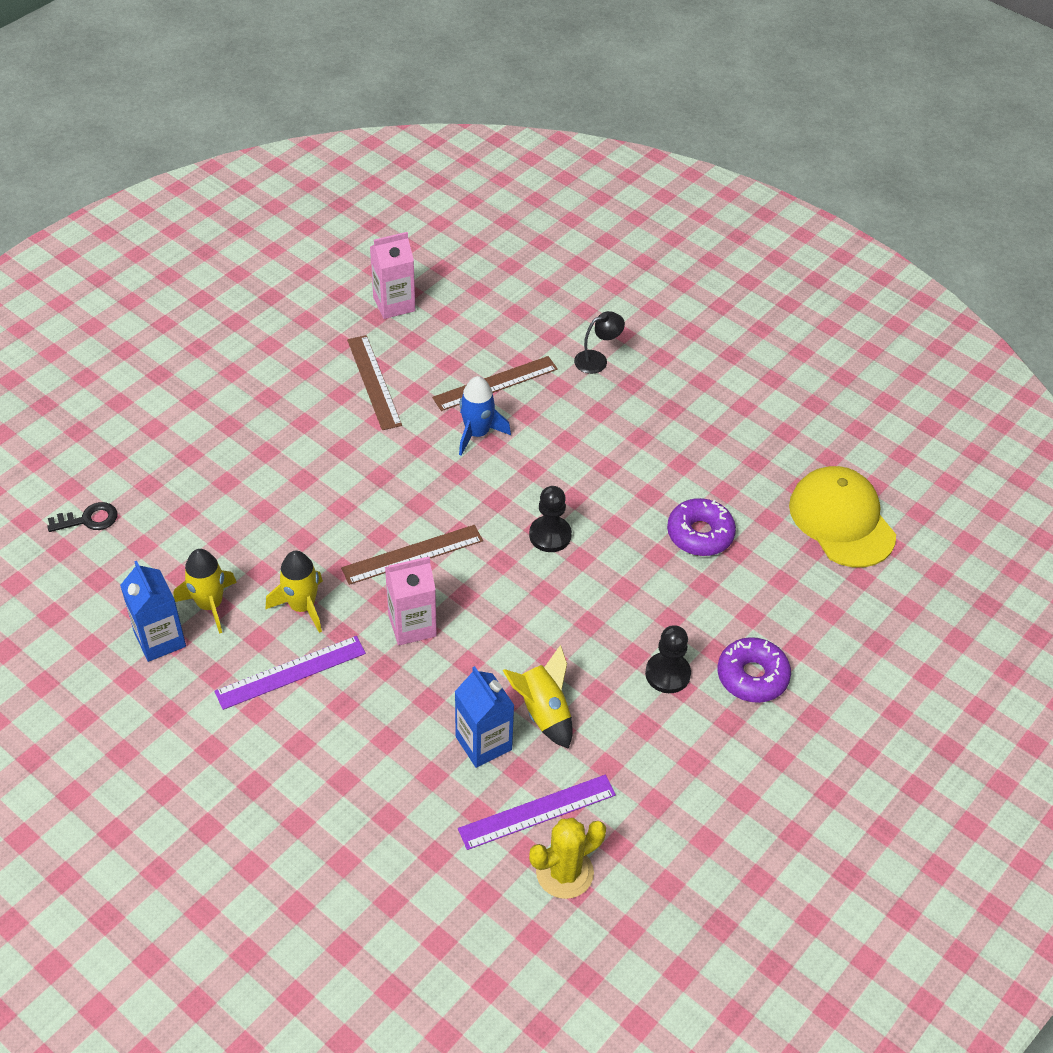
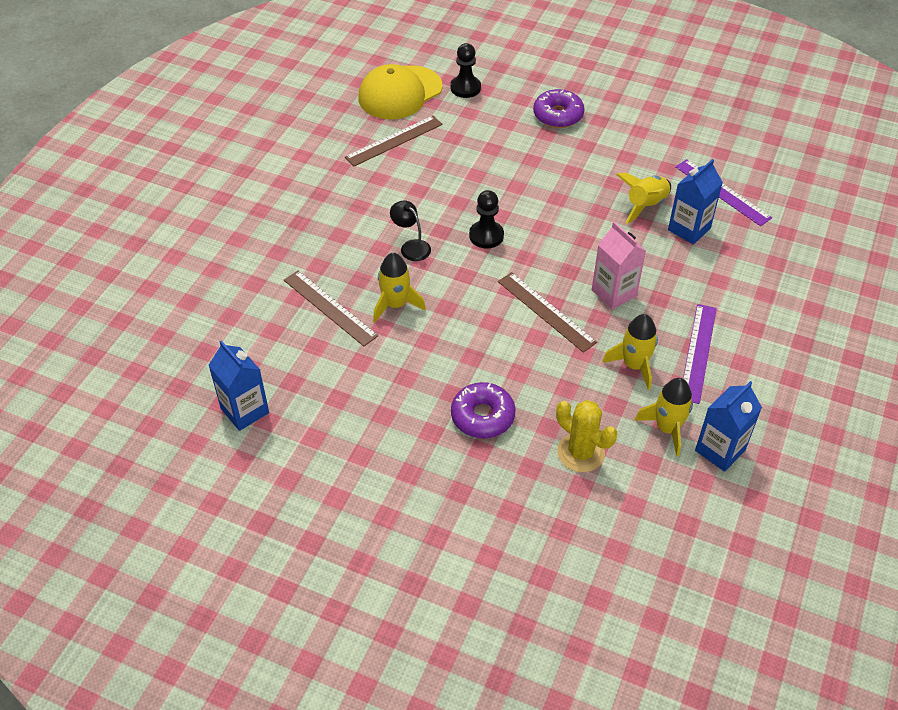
camera: 105 degrees left, 0 degrees up
black key [47,502,118,532] -> none
purple ruler [215,636,366,710] -> purple ruler turned 60 degrees clockwise [683,304,717,404]
brown ruler [347,335,402,430] -> brown ruler moved to [345,116,443,166]
pink carton [370,232,415,319] -> blue carton [208,340,269,431]
blue rocket [459,376,511,456] -> yellow rocket [373,253,426,322]
yellow cactus [529,818,606,899] -> yellow cactus moved to [556,400,617,472]
black lamp [574,311,625,374] -> black lamp moved to [390,200,431,261]
black pawn [645,625,691,693] -> black pawn moved to [450,43,481,98]
purple donut [667,498,736,556] -> purple donut moved to [451,382,515,438]

